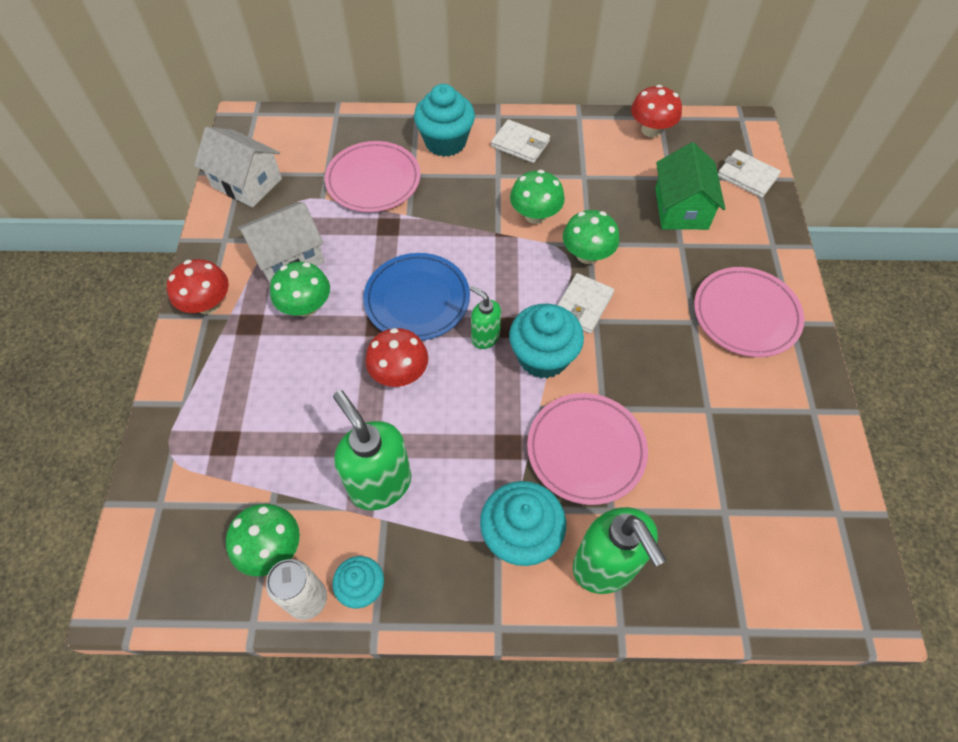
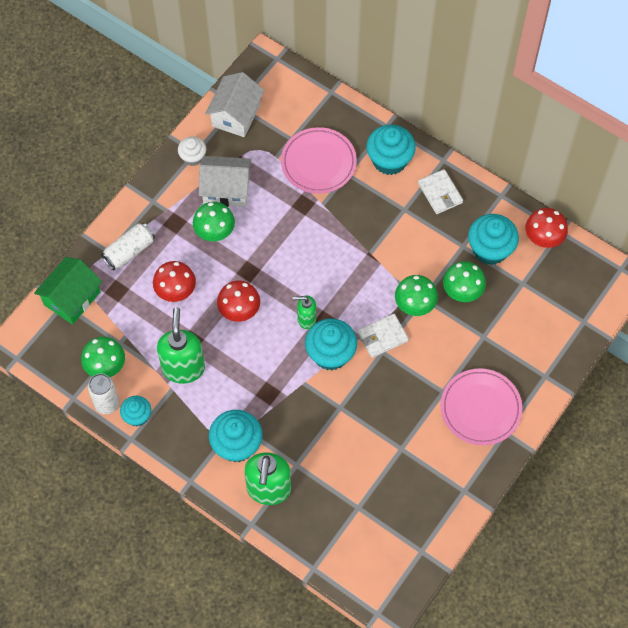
camera: 35 degrees right, 5 degrees up
red mushroom [167,259,229,314] -> red mushroom moved to [153,261,196,302]
white house [194,127,282,208] -> white house turned 45 degrees clockwise [205,72,265,137]
blue plate [363,253,470,341] -> none
green soap dispenser [470,285,501,349] -> green soap dispenser turned 75 degrees counterclockwise [293,295,316,329]
green mushroom [510,170,565,224] -> green mushroom moved to [443,261,486,302]
pink plate [527,393,648,505] -> none
green house [655,142,725,230] -> green house moved to [34,257,102,325]
white wallet [718,150,781,198] -> none
none -> white can [101,223,155,271]
none -> white cupcake [178,136,206,166]
none -> turquoise cupcake [468,214,519,265]

